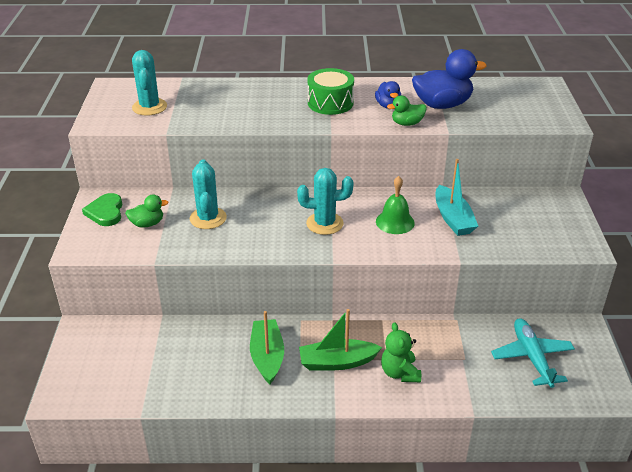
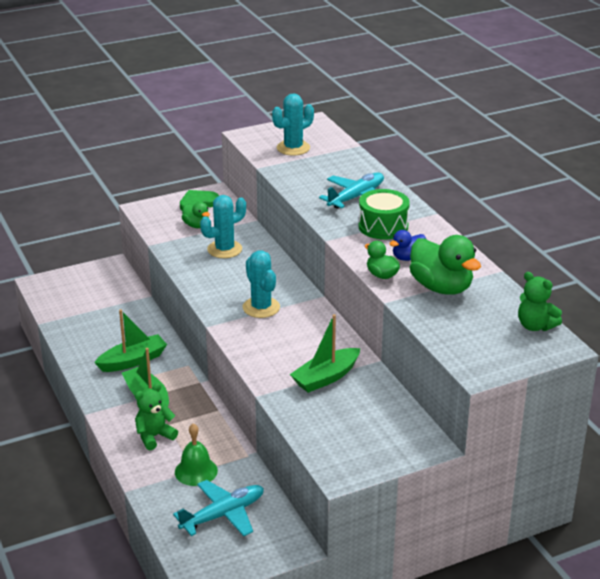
camera: 65 degrees right, 5 degrees down
green bell [376,176,415,234] -> green bell moved to [175,423,218,486]
blue duck [412,49,486,109] -> green duck [410,235,481,295]
turquoise boat [436,159,478,236] -> green boat [290,314,360,393]
none -> turquoise plane [319,172,384,209]
none -> green teddy bear [518,272,562,331]

